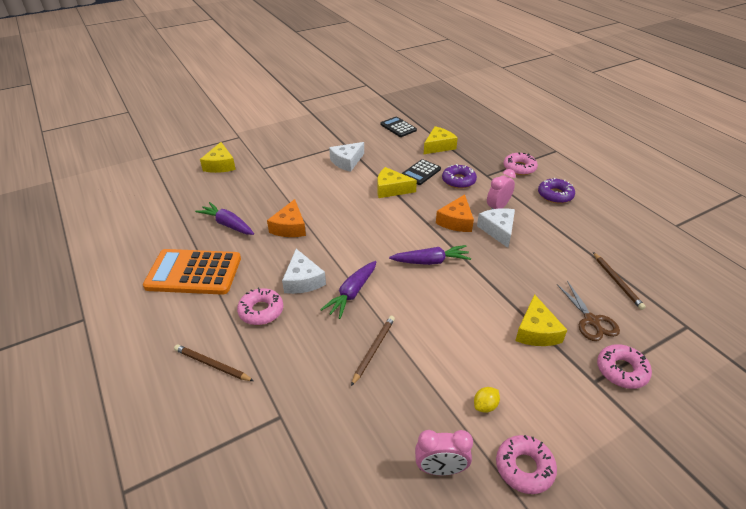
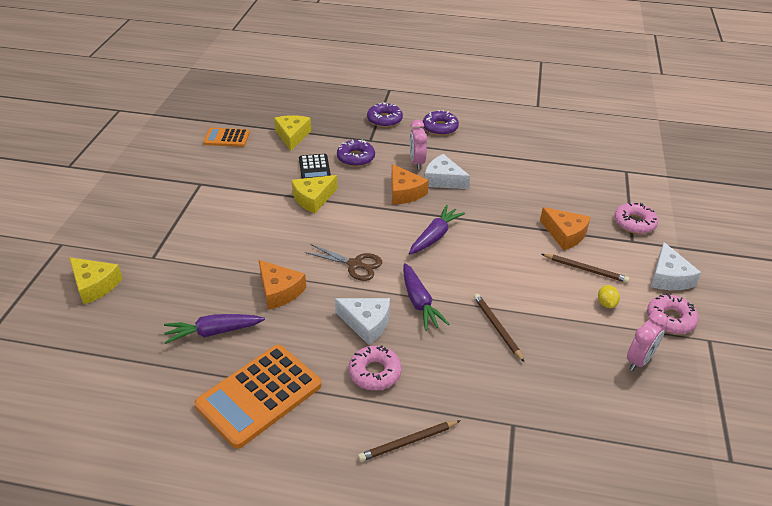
camera: 50 degrees left, 0 degrees up
white cheese [329,142,364,172] -> white cheese moved to [651,242,701,290]
black calculator [381,116,417,137] -> orange calculator [203,128,250,147]
pink donut [504,152,538,175] -> purple donut [367,102,403,127]
yellow cheese [515,294,567,346] -> orange cheese [540,207,591,250]
brown scissors [557,281,620,341] -> brown scissors moved to [305,244,382,281]
brown pencil [593,252,646,310] -> brown pencil moved to [542,254,629,283]

